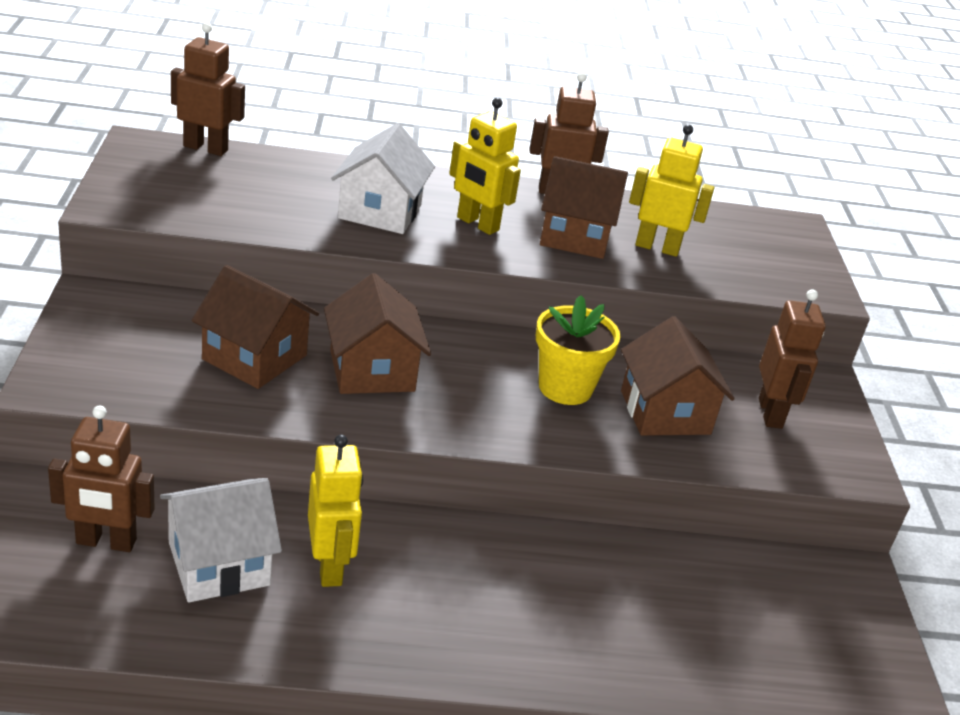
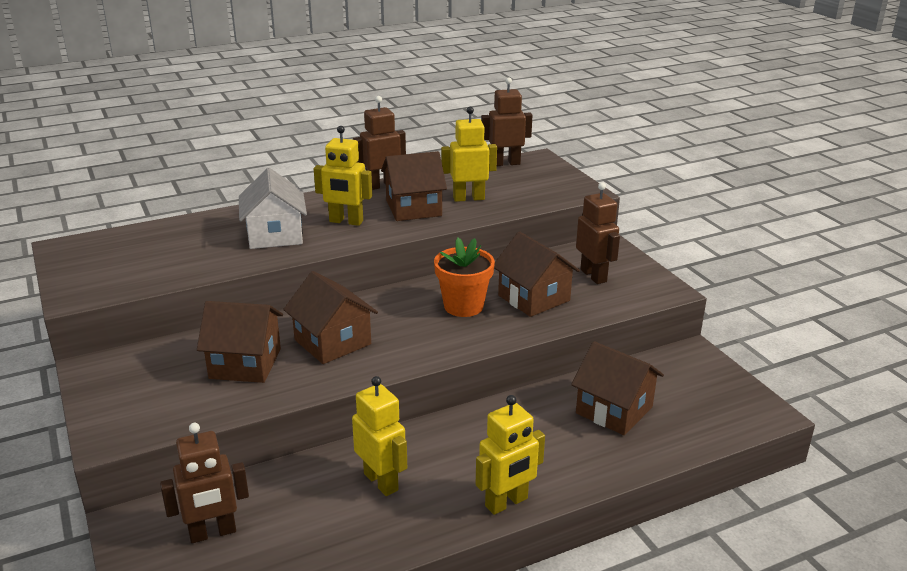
camera: 20 degrees left, 5 degrees down
white house [160,478,282,603] -> none
brown robot [171,22,245,156] -> brown robot moved to [481,77,532,166]
yellow flower pot [536,295,621,405] -> orange flower pot [434,238,495,317]
none -> yellow robot [476,395,545,515]
none -> brown house [571,341,664,435]

